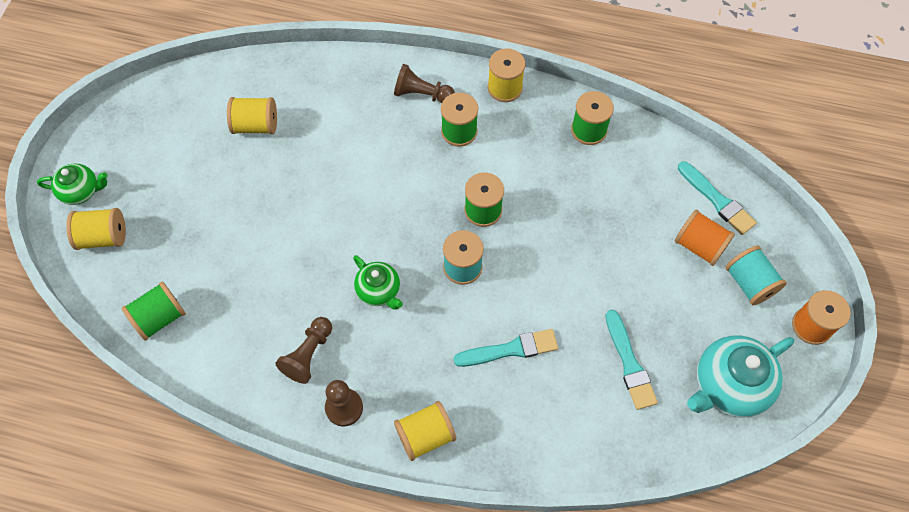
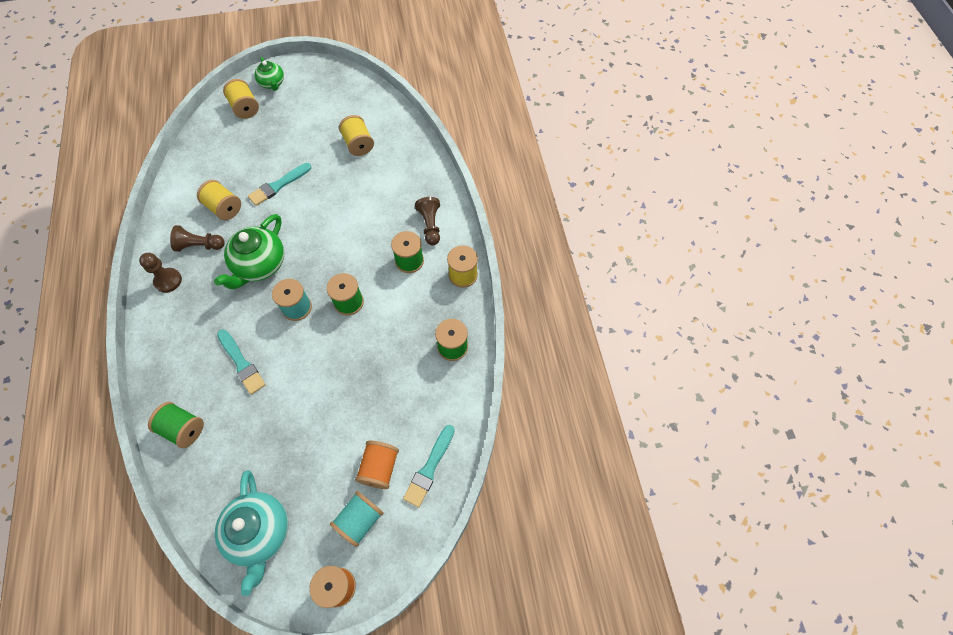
camera: 65 degrees right, 0 degrees up
green spool [122,281,186,341] -> green spool moved to [148,402,204,448]
green teapot [353,255,403,310] -> green teapot [214,214,284,290], size x1.70
yellow spool [394,401,456,461] -> yellow spool moved to [197,180,241,220]
turquoise brush [605,310,658,410] -> turquoise brush moved to [248,163,311,206]
turquoise teapot [687,336,794,417] -> turquoise teapot turned 135 degrees counterclockwise [215,470,289,596]

